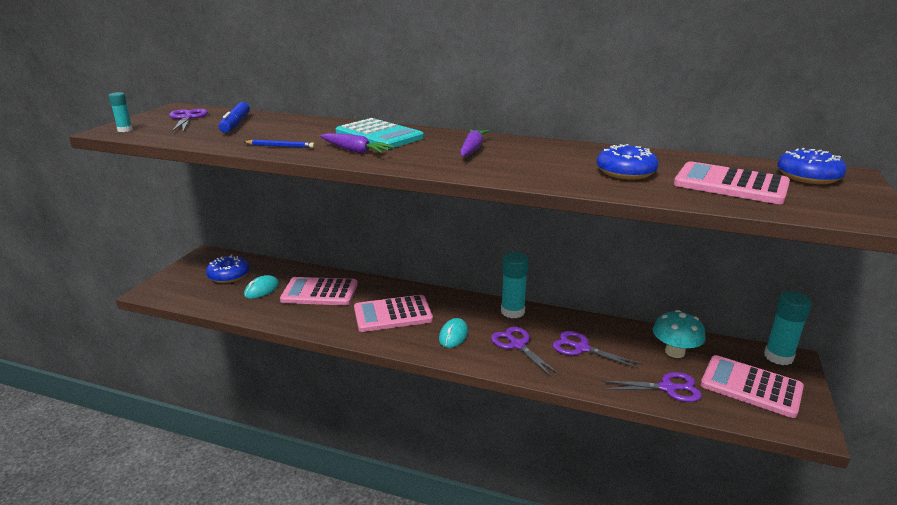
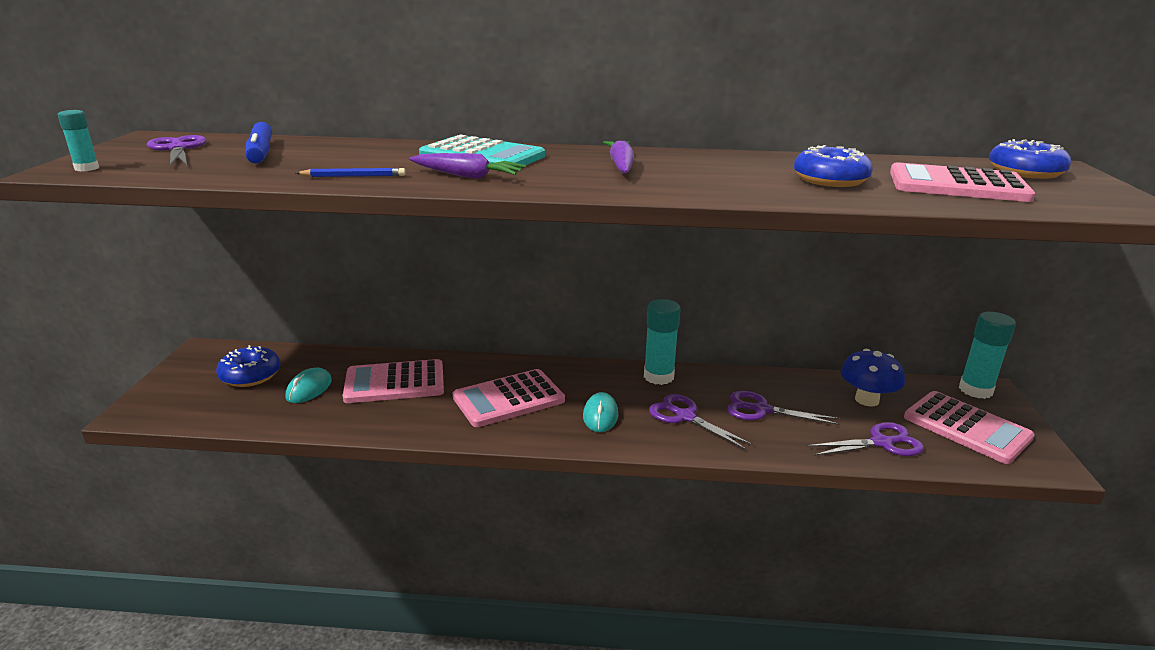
camera: 15 degrees left, 0 degrees up
turquoise mushroom [653,310,706,358] -> blue mushroom [841,349,905,406]
pink calculator [701,355,804,418] -> pink calculator turned 150 degrees counterclockwise [904,391,1035,464]

